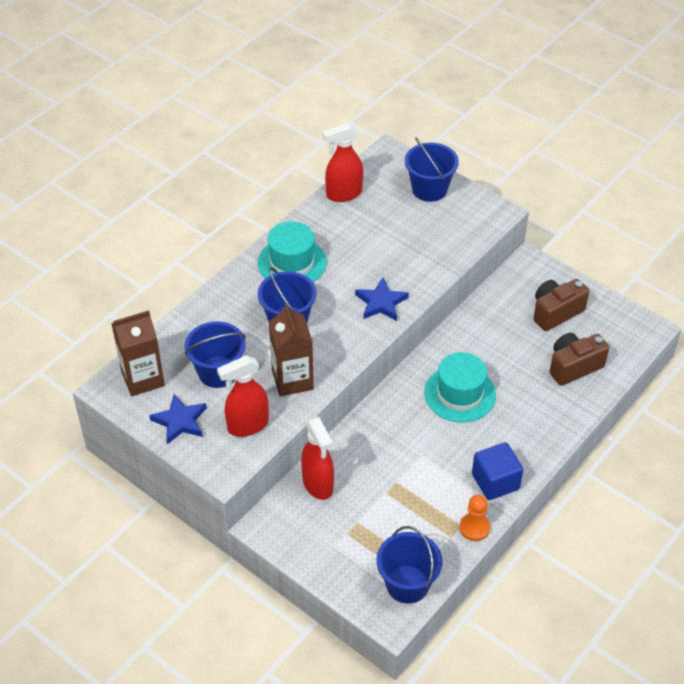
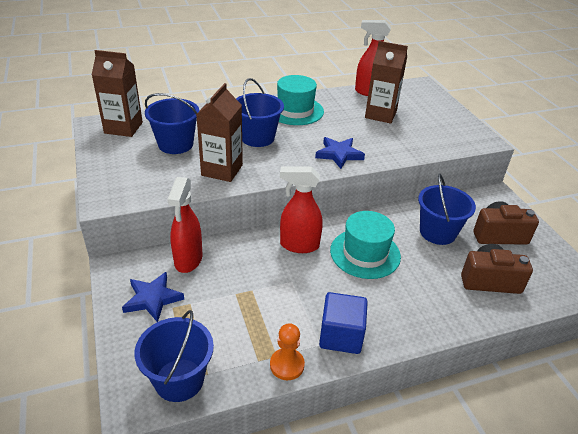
camera: 30 degrees right, 10 degrees down
blue star [149,394,207,444] -> blue star moved to [122,272,184,322]
red spray bottle [217,356,269,437] -> red spray bottle moved to [280,166,323,253]
blue bucket [405,137,459,202] -> blue bucket moved to [418,173,476,245]
none -> brown carton [365,41,408,124]

